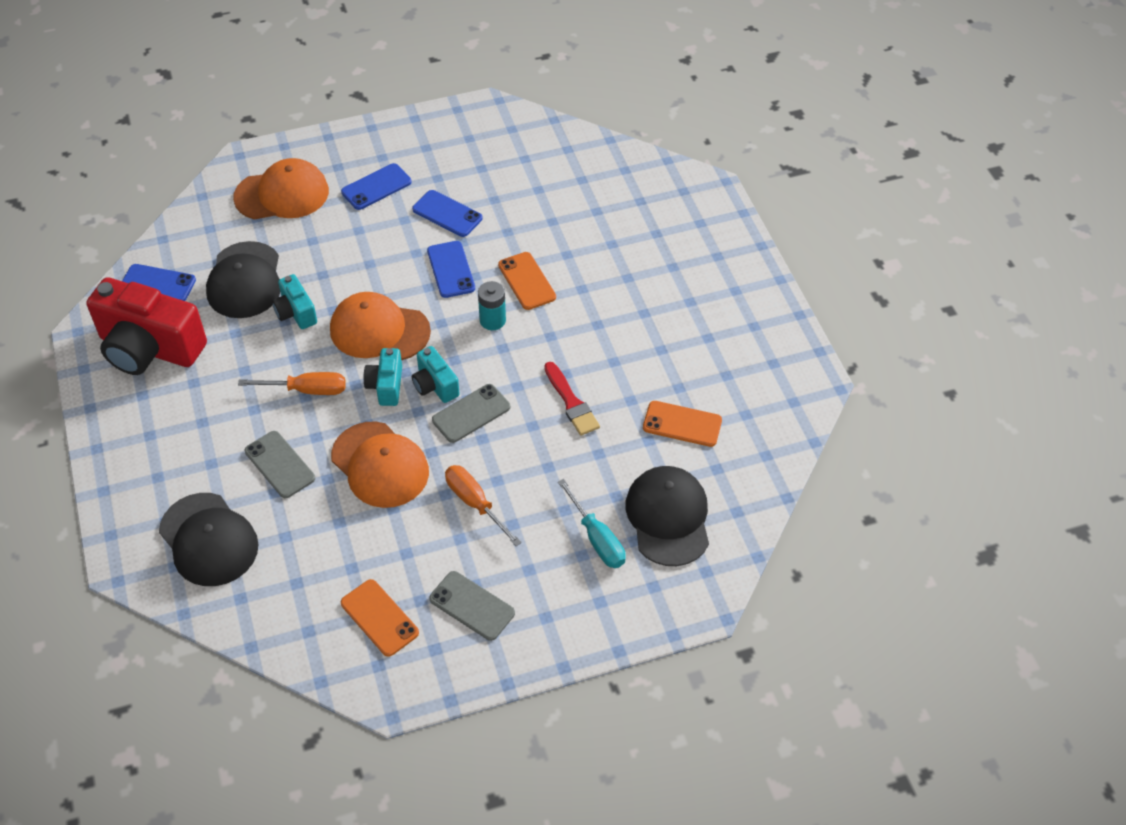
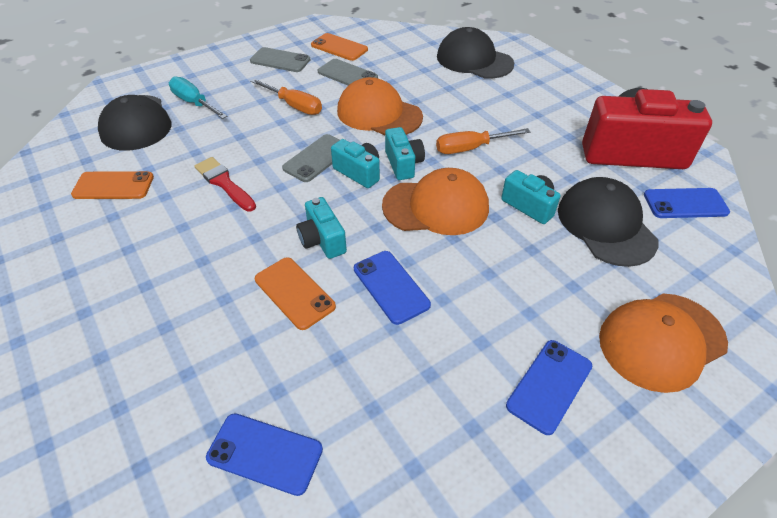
camera: 165 degrees right, 5 degrees down
grey phone [245,431,315,498] -> grey phone moved to [318,59,378,86]
blue phone [412,190,483,237] -> blue phone moved to [206,413,323,496]
turquoise battery [478,281,506,330] -> turquoise camera [296,197,347,259]

